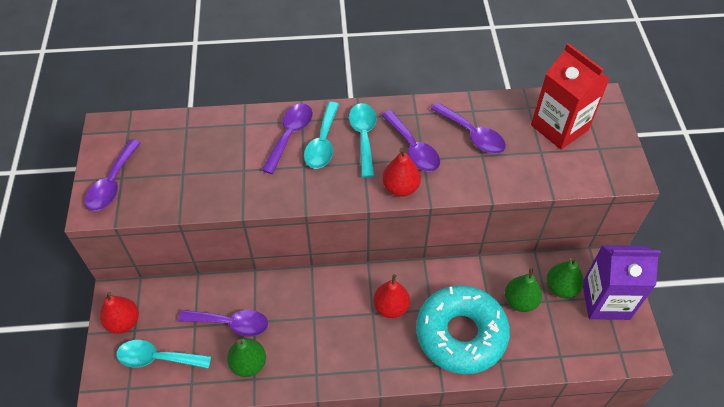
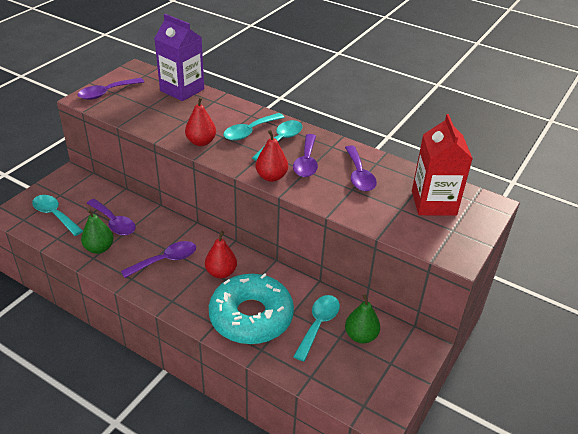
camera: 35 degrees right, 15 degrees down
red pear [100,292,139,334] -> red pear moved to [185,97,216,146]
purple spoon [262,103,313,174] -> purple spoon moved to [121,241,196,278]
green pear [505,268,542,312] -> turquoise spoon [293,295,340,362]
purple carton [583,245,661,320] -> purple carton moved to [154,14,204,101]

